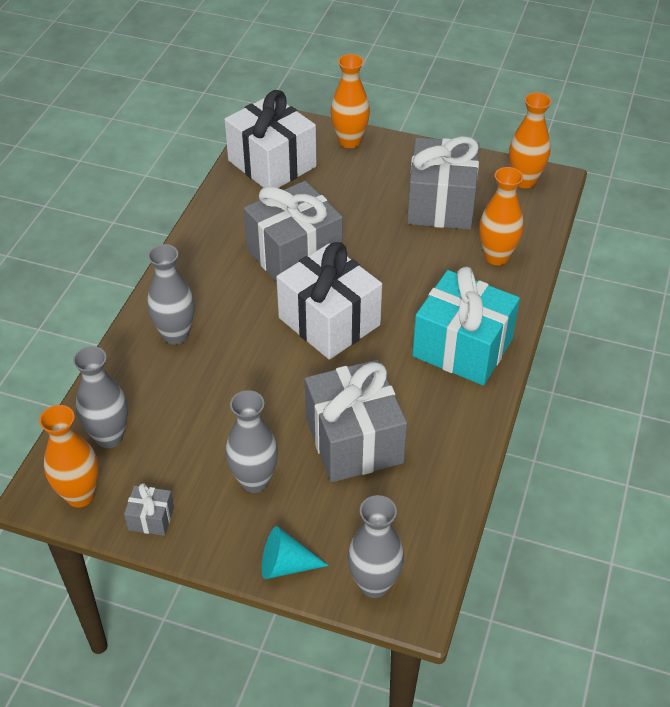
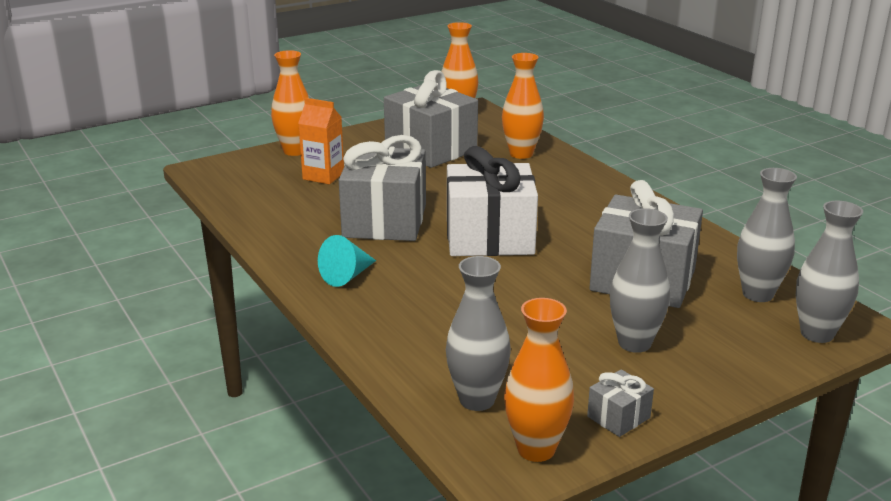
camera: 50 degrees left, 20 degrees down
grey vase [147,244,195,345] -> grey vase moved to [737,168,797,302]
white gift [224,90,317,188] -> none
turquoise cone [262,526,329,579] -> turquoise cone moved to [318,235,376,287]
turquoise gift [412,267,520,385] -> none
none -> orange carton [298,98,344,184]

